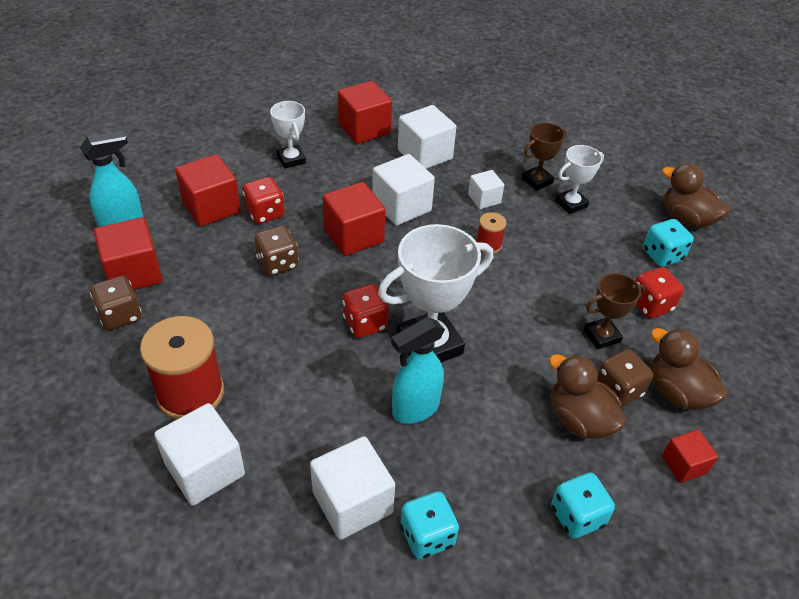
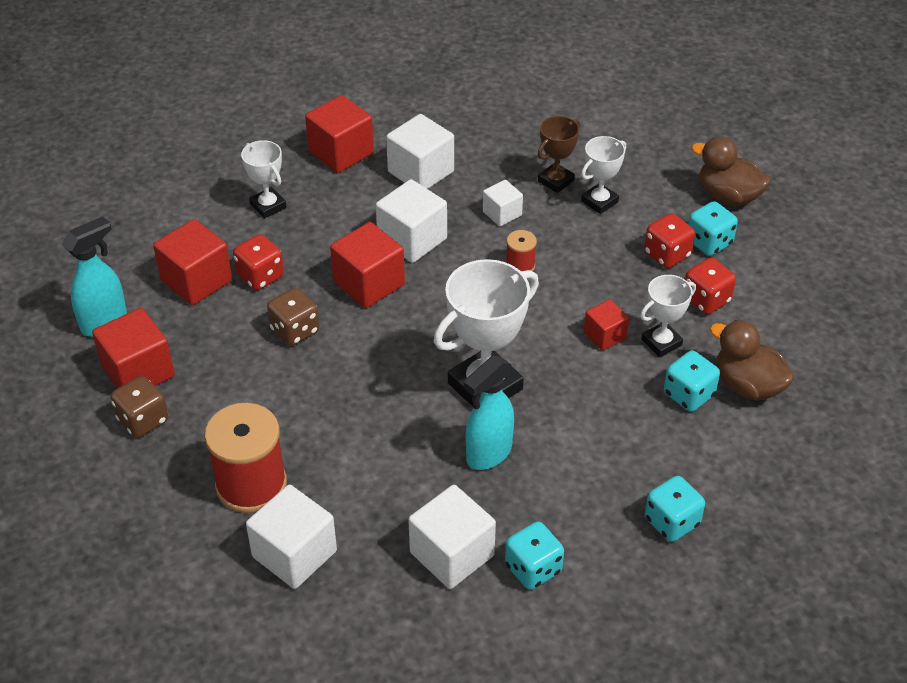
camera: 10 degrees left, 0 degrees up
red dice [342,284,389,338] -> red dice moved to [644,213,695,268]
brown duck [549,354,627,439] -> none
brown trophy [584,273,645,349] -> white trophy [640,275,696,357]
brown dice [597,349,653,407] -> turquoise dice [664,351,720,412]
red cube [662,430,718,483] -> red cube moved to [584,299,629,350]

